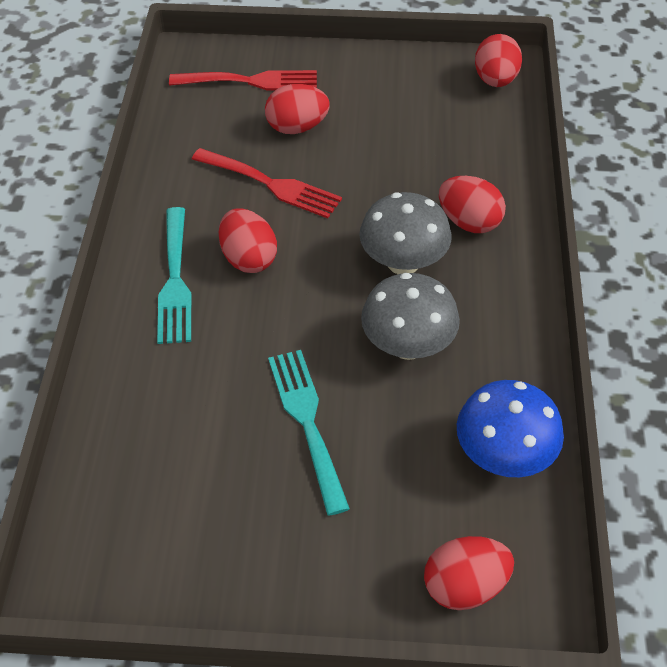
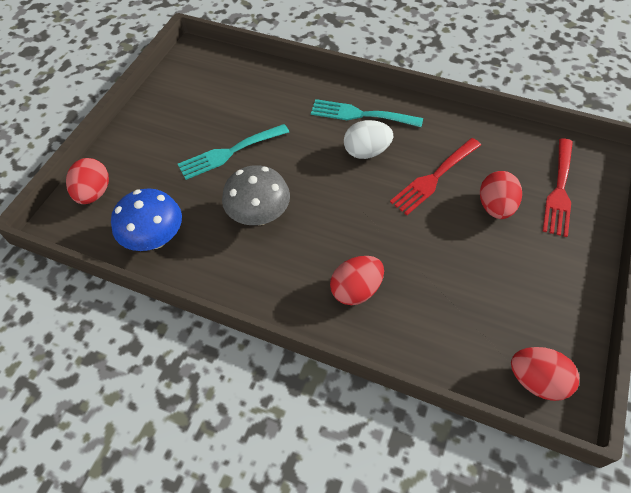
camera: 110 degrees right, 5 degrees up
red egg [219,209,277,273] -> white egg [344,120,393,159]
turquoise fork [268,350,350,516] -> turquoise fork turned 150 degrees clockwise [178,124,289,180]
grey mushroom [359,192,452,274] -> none

